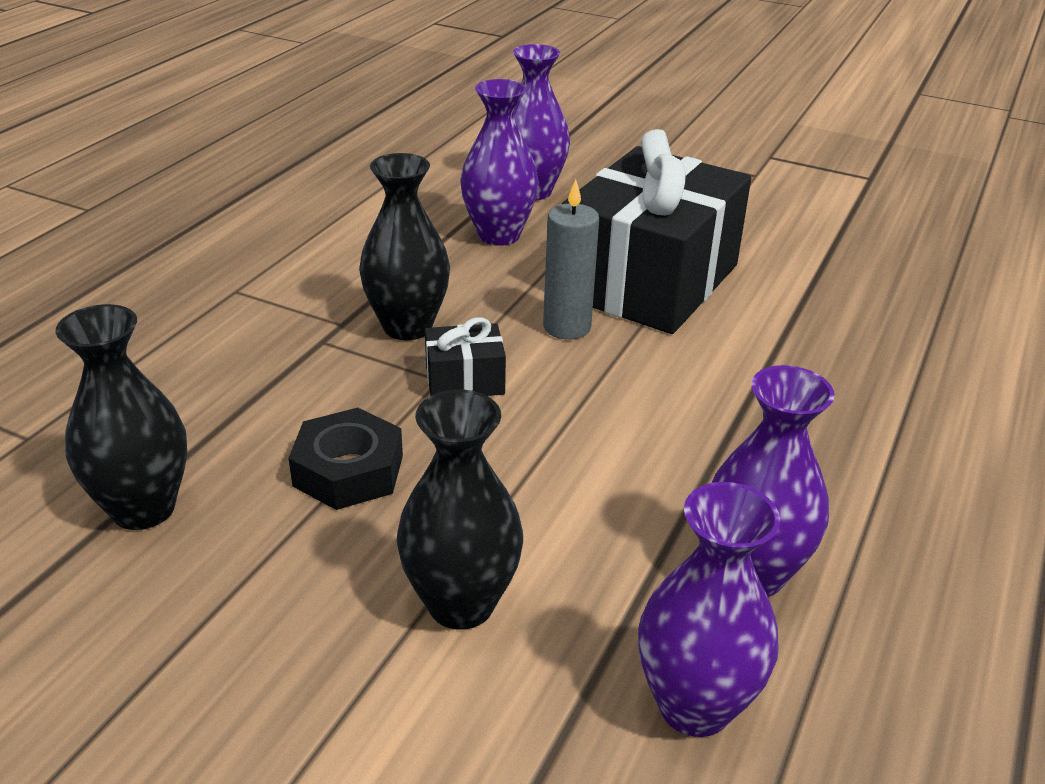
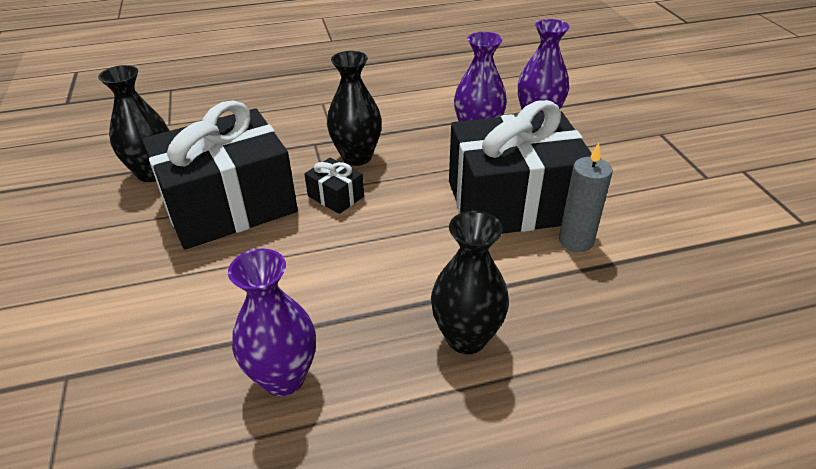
camera: 50 degrees right, 5 degrees up
black nut [289,408,403,510] -> black gift [142,100,298,250]
black vase [397,389,523,630] -> black vase moved to [431,211,509,354]
grey candle [543,179,599,339] -> grey candle moved to [559,143,613,252]
purple vase [638,482,780,737] -> none

